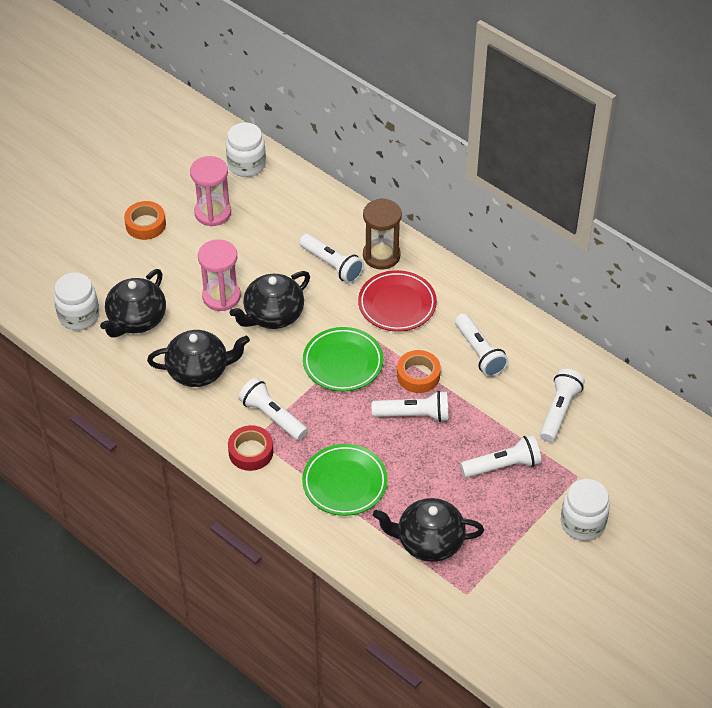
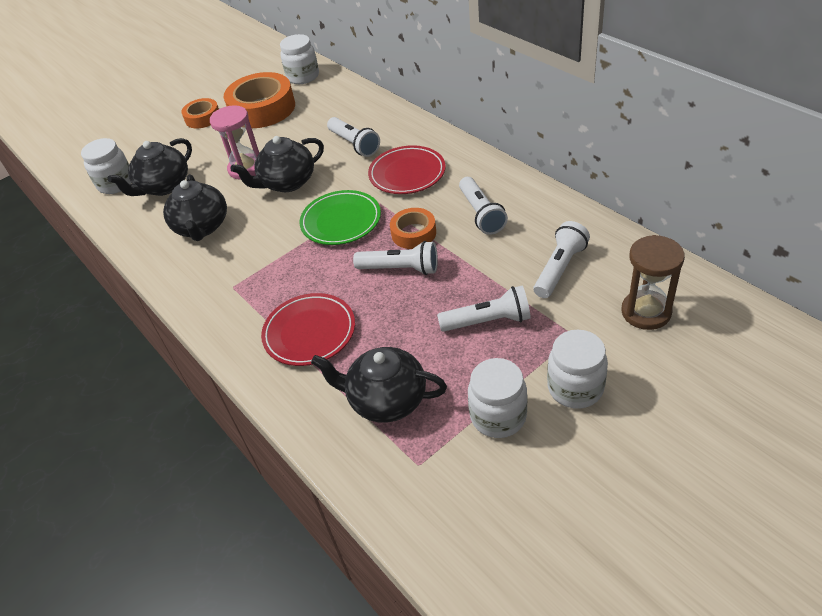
camera: 15 degrees right, 5 degrees down
black teapot [147,330,250,387] -> black teapot turned 75 degrees clockwise [163,174,227,241]
pink hourglass [190,156,231,227] -> orange tape [224,72,295,128]
red tape [228,425,273,471] -> none
white flashlight [238,378,308,441] -> none
green plate [302,444,388,516] -> red plate [261,293,355,366]
brown hourglass [363,198,402,270] -> brown hourglass moved to [621,235,685,330]
none -> white jar [468,358,527,438]

